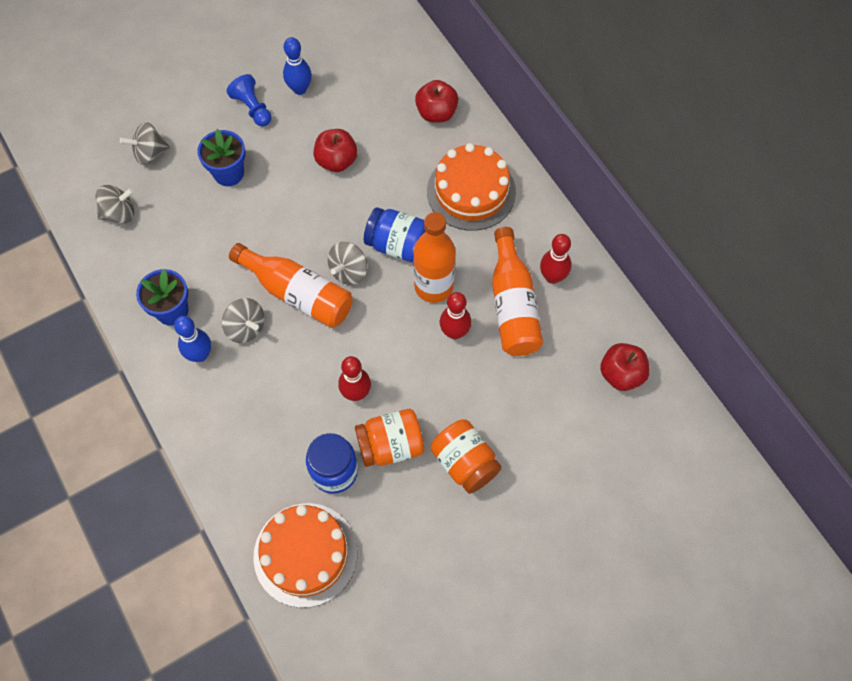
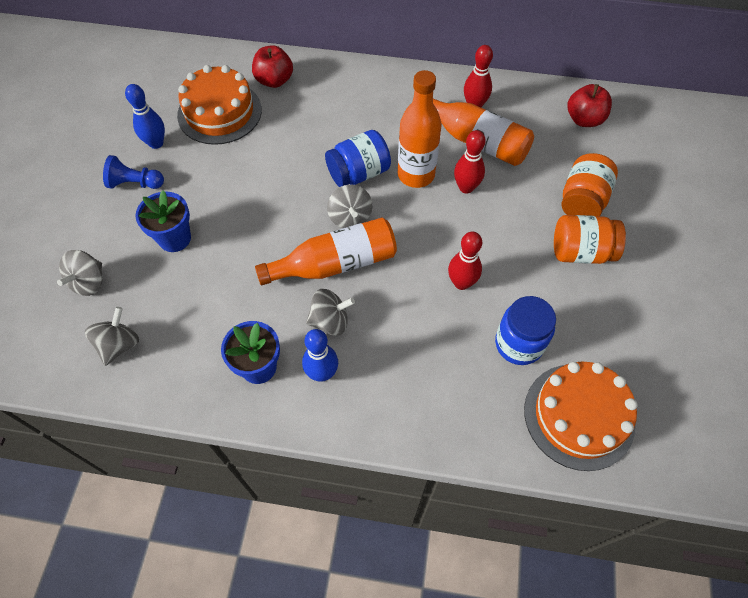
camera: 50 degrees left, 5 degrees down
red apple [313,129,358,172] -> none
orange jar [355,409,424,467] -> orange jar moved to [561,153,618,216]
orange cake [427,143,516,231] -> orange cake moved to [177,65,262,145]

